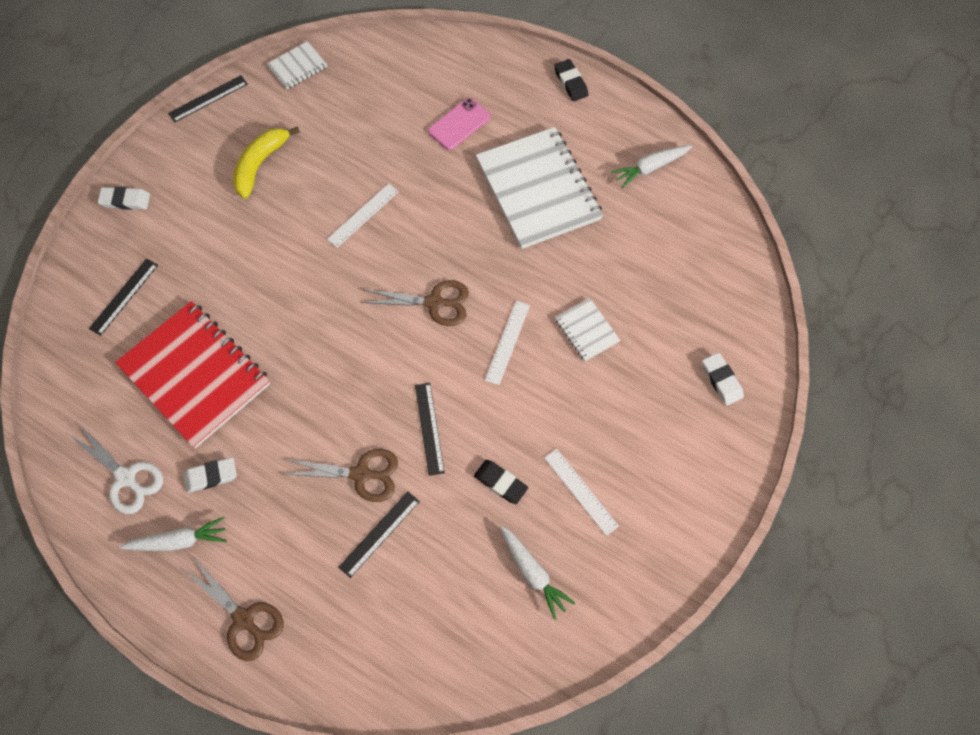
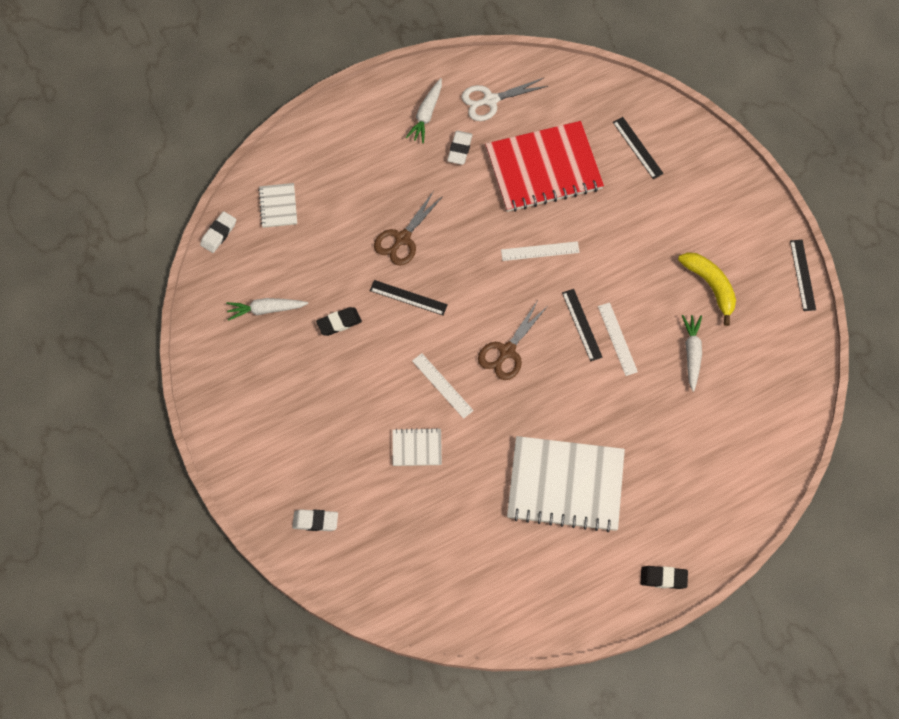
camera: 120 degrees right, 0 degrees up
white eraser [98,187,150,210] -> white eraser moved to [200,211,236,253]
brown scissors [183,558,284,661] -> none
white notebook [267,41,327,89] -> white notebook moved to [258,183,297,228]
black ruler [339,491,420,578] -> black ruler moved to [562,289,603,361]
pink phone [428,98,491,150] -> none
white ruler [544,449,619,536] -> white ruler moved to [501,241,580,261]
white carrot [611,145,692,188] -> white carrot moved to [682,315,702,392]

